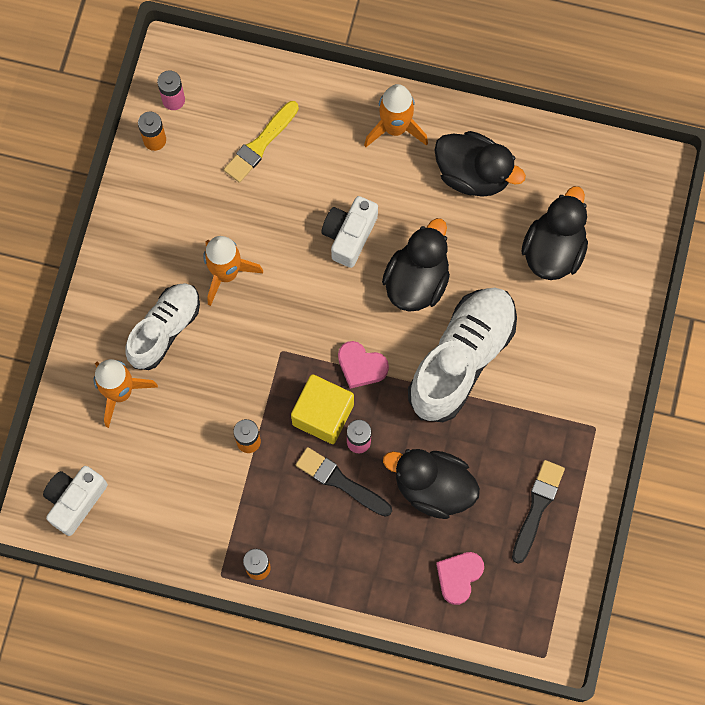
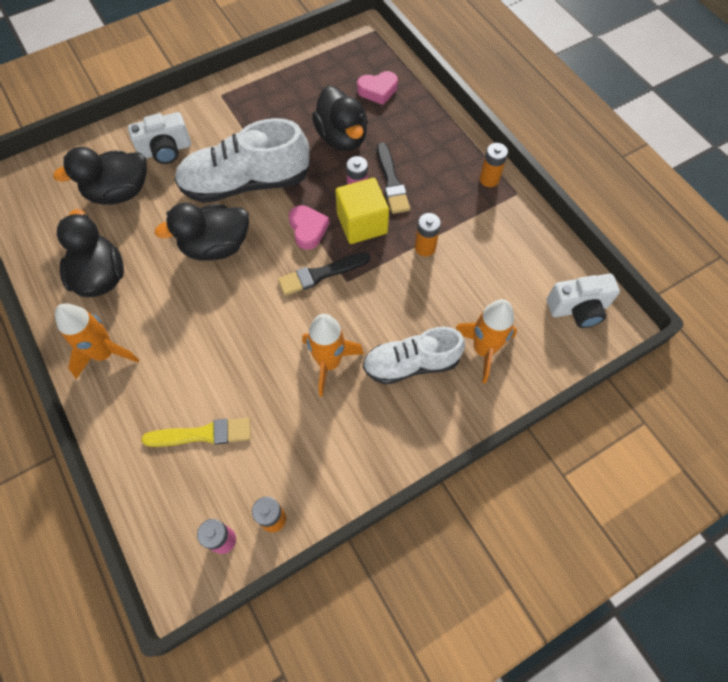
camera: 135 degrees left, 10 degrees down
white camera [321,196,378,268] -> white camera moved to [128,112,191,164]
black brush [512,460,565,564] -> black brush moved to [278,252,370,296]

